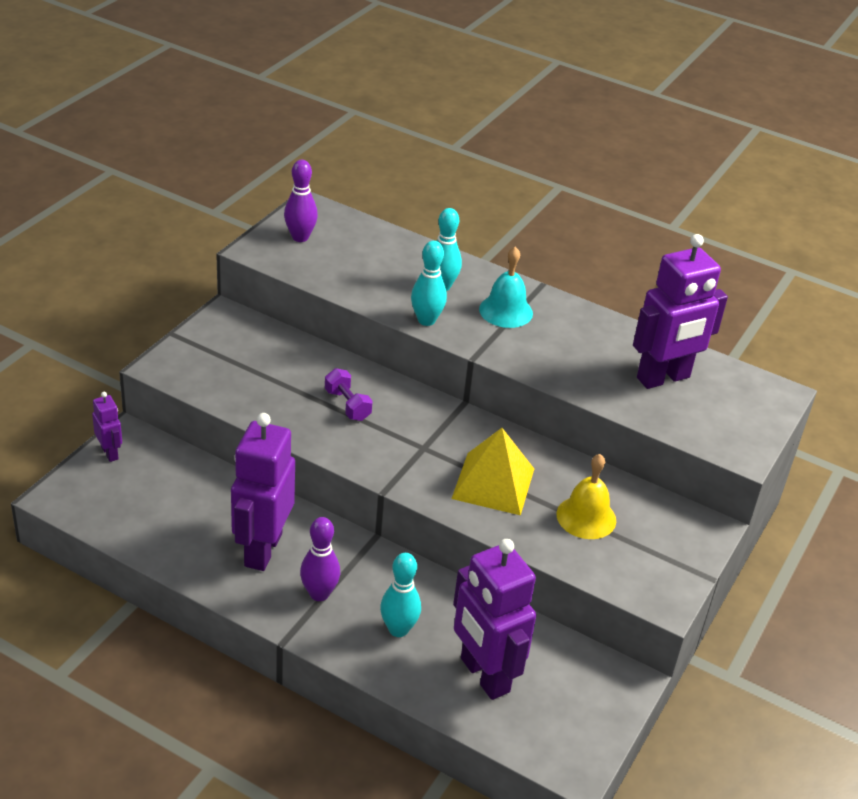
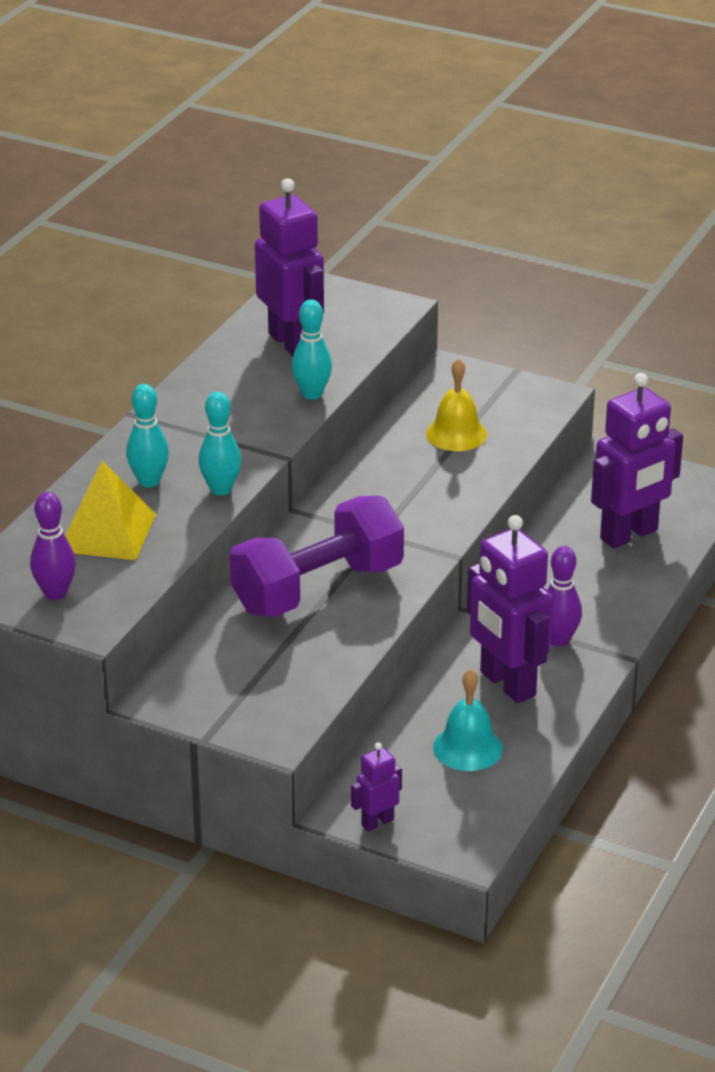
camera: 90 degrees left, 5 degrees down
purple robot [231,413,295,571] -> purple robot turned 45 degrees clockwise [467,515,553,703]
purple dumbbell [325,368,373,421] -> purple dumbbell [229,496,404,617], size x2.43
turquoise bowling pin [380,553,421,637] -> turquoise bowling pin moved to [291,299,332,399]
yellow pyramid [451,428,534,515] -> yellow pyramid moved to [65,461,156,560]
turquoise bell [479,247,533,328] -> turquoise bell moved to [433,669,503,771]

